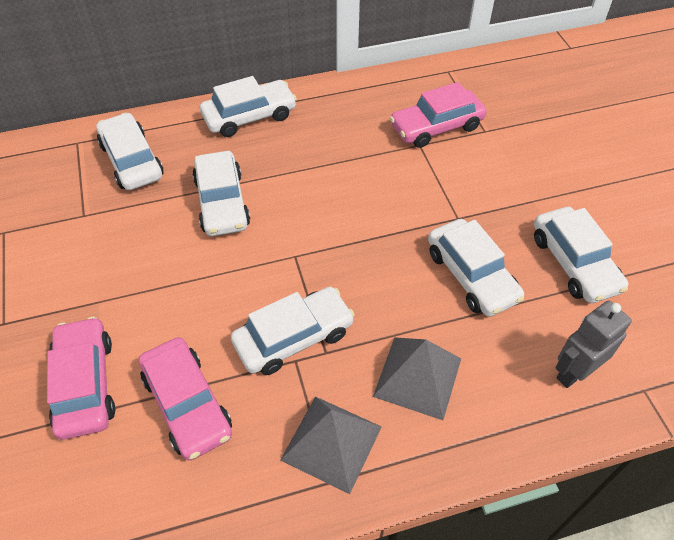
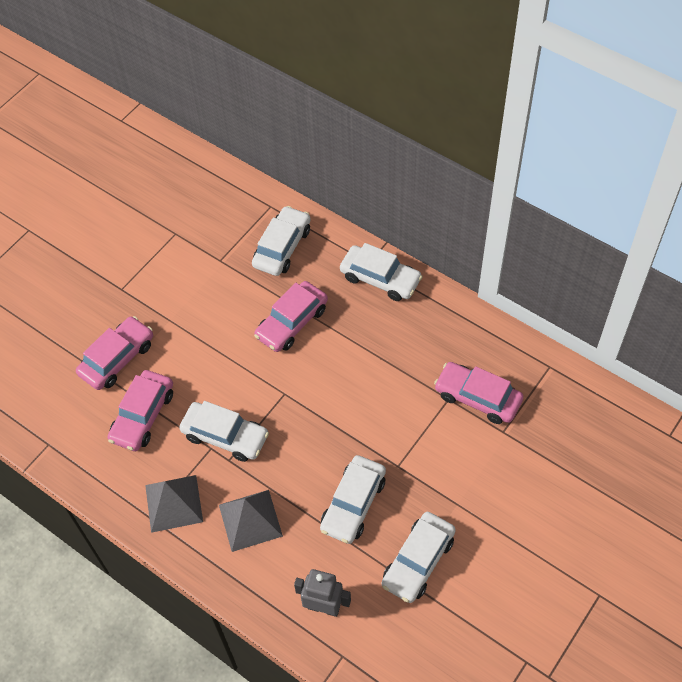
camera: 55 degrees right, 5 degrees up
white car [192,151,250,236] -> pink car [254,281,328,352]

